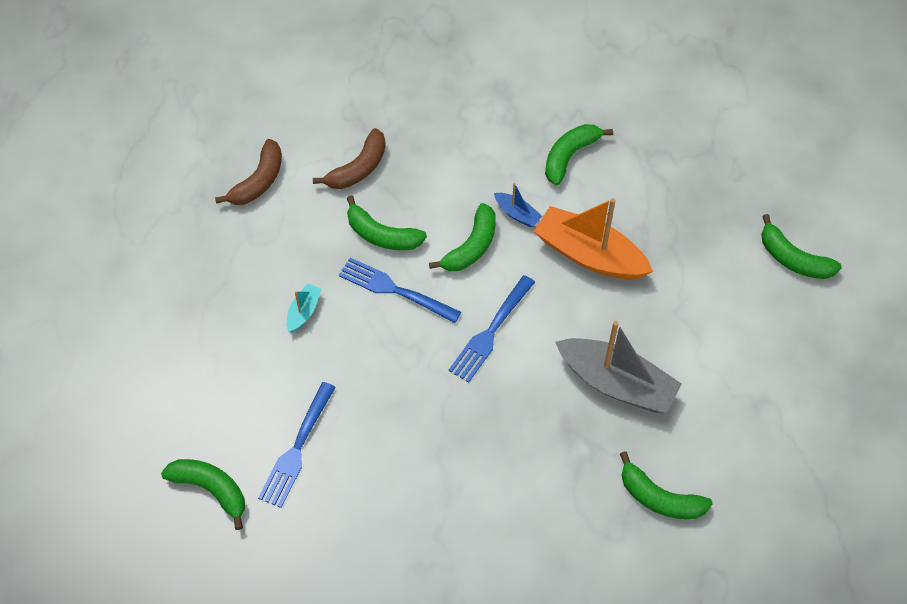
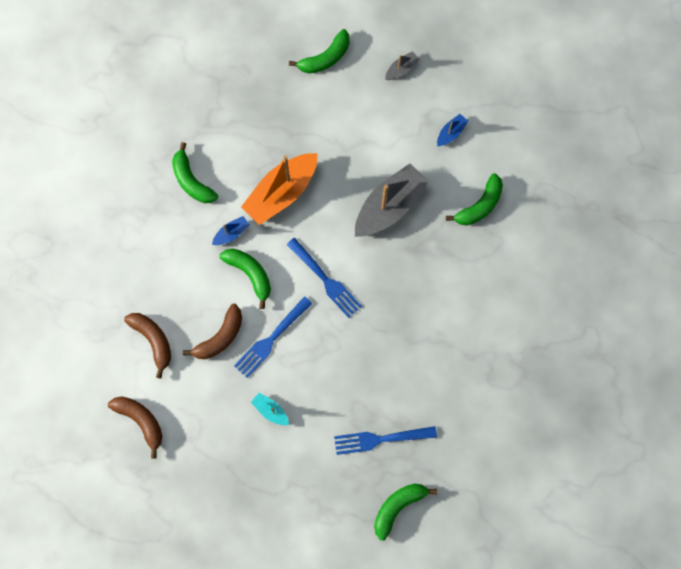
camera: 75 degrees left, 15 degrees up
blue fork [258,382,336,508] -> blue fork turned 135 degrees clockwise [334,426,437,455]
green banana [347,195,427,250] -> brown banana [183,304,242,359]
none -> grey boat [385,51,420,80]
none -> blue boat [437,114,468,146]

